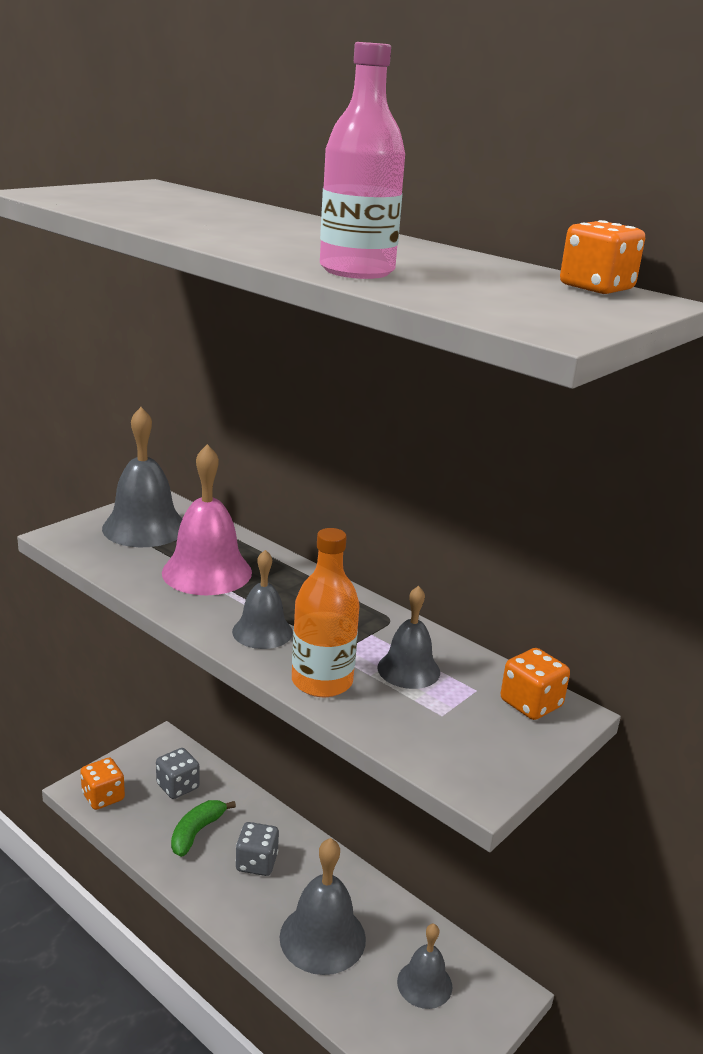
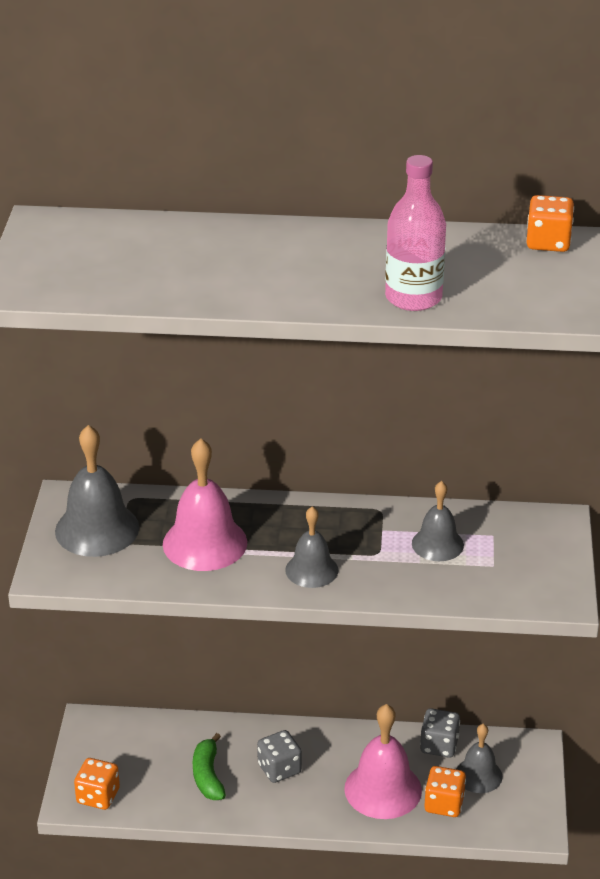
camera: 35 degrees left, 10 degrees up
grey dice [156,748,200,799] -> grey dice moved to [420,708,460,758]
grey bell [280,838,366,975] -> pink bell [344,704,422,819]
orange bottle [292,528,360,697] -> none
orange dice [501,648,570,720] -> orange dice moved to [424,766,466,817]

